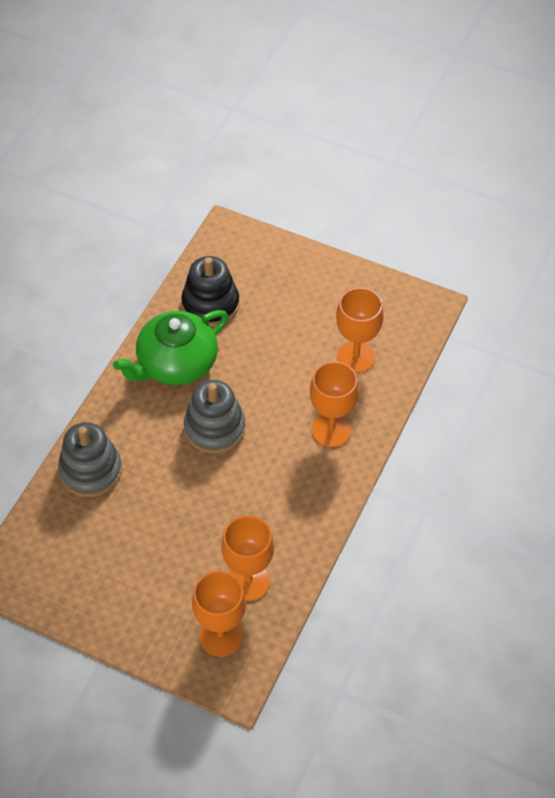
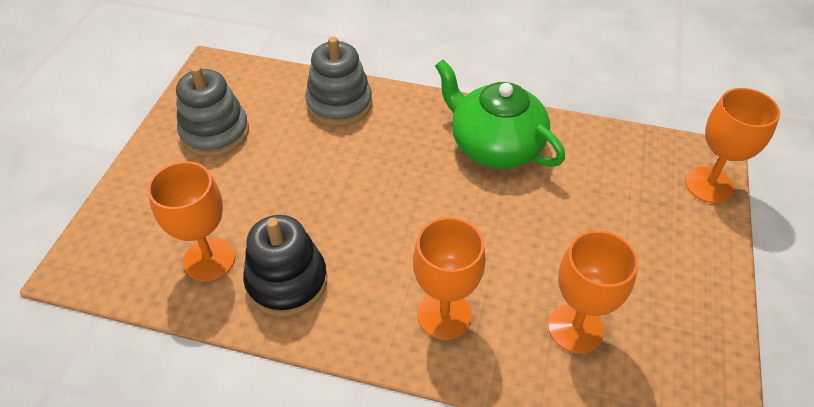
camera: 80 degrees right, 5 degrees down
black stacking toy [181,256,239,327] -> black stacking toy moved to [243,215,327,317]
grey stacking toy [184,380,245,454] -> grey stacking toy moved to [176,65,249,157]
orange goblet [192,571,246,657] -> orange goblet moved to [685,88,780,203]

